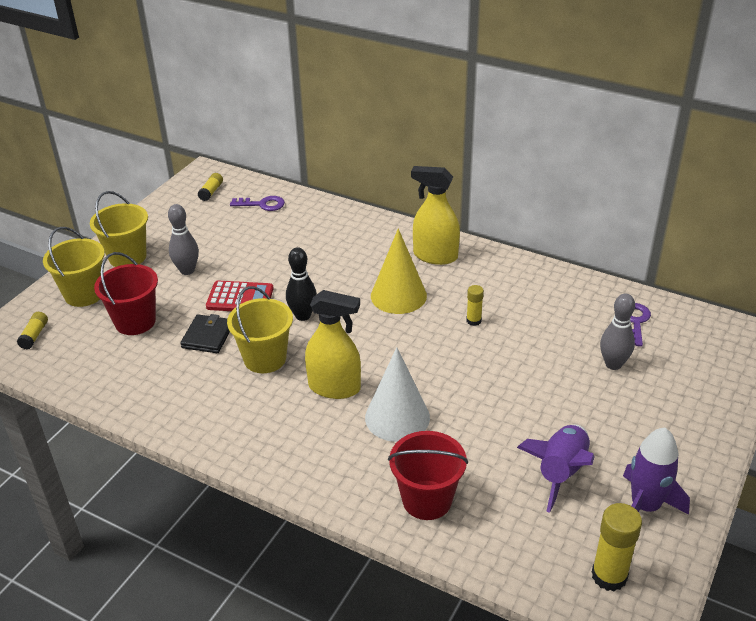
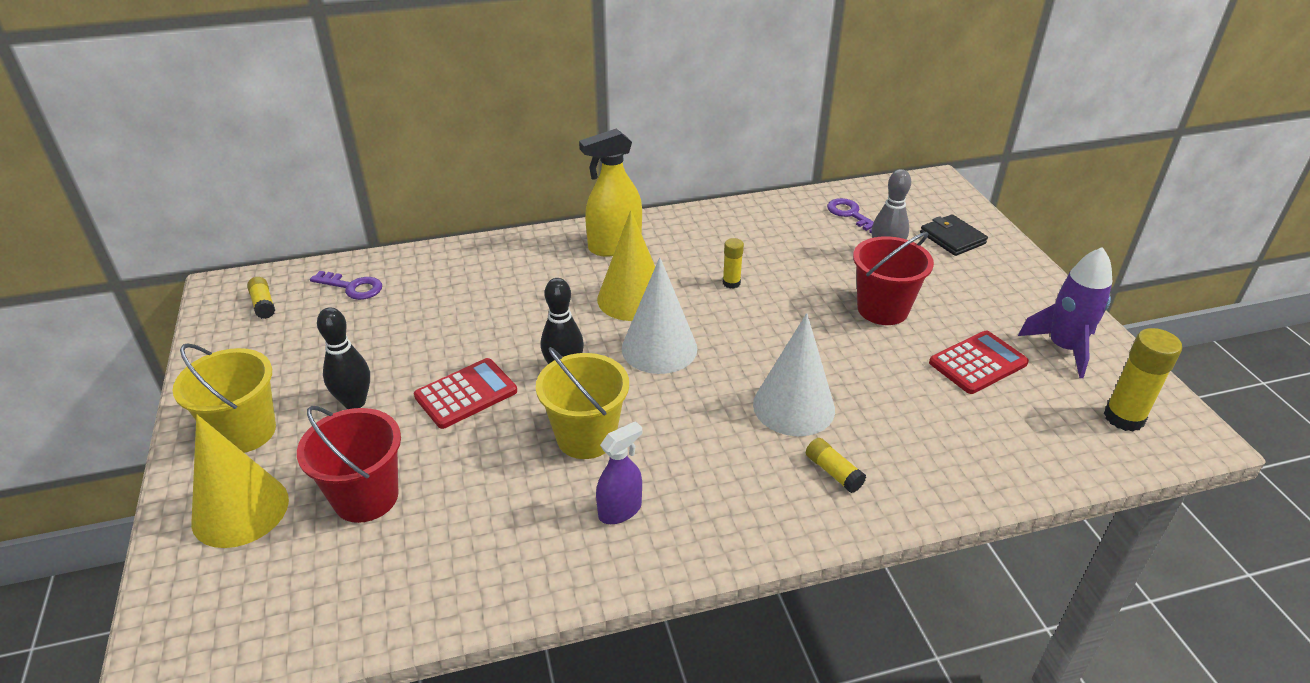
camera: 45 degrees left, 0 degrees up
yellow glue stick [17,312,48,349] -> yellow glue stick moved to [806,438,866,493]
yellow bucket [43,227,105,307] -> yellow cone [191,415,289,548]
grey bowling pin [168,204,199,275] -> black bowling pin [317,307,370,409]
black wallet [180,314,230,353] -> black wallet moved to [920,214,988,256]
purple key [230,196,285,211] -> purple key turned 60 degrees clockwise [310,271,382,300]
yellow spray bottle [305,290,361,399] -> none
red bucket [388,431,468,520] -> red bucket moved to [853,232,934,325]
purple rocket [517,425,595,513] -> red calculator [929,331,1029,394]
none -> purple spray bottle [596,421,642,524]
none -> white cone [622,257,697,374]

